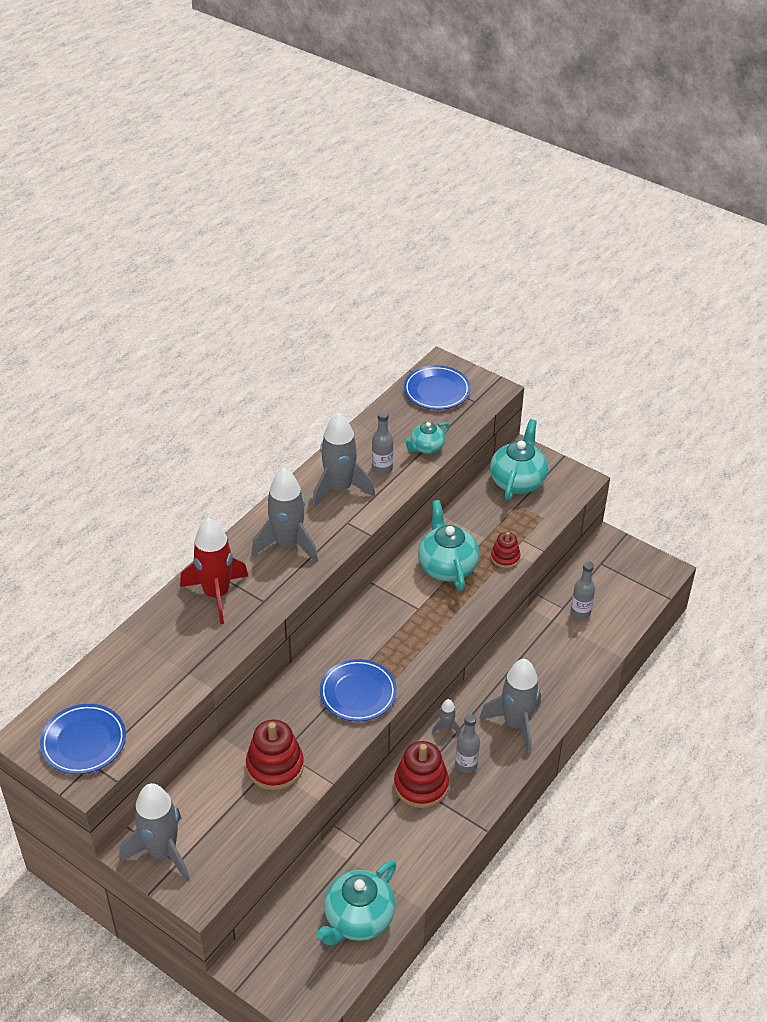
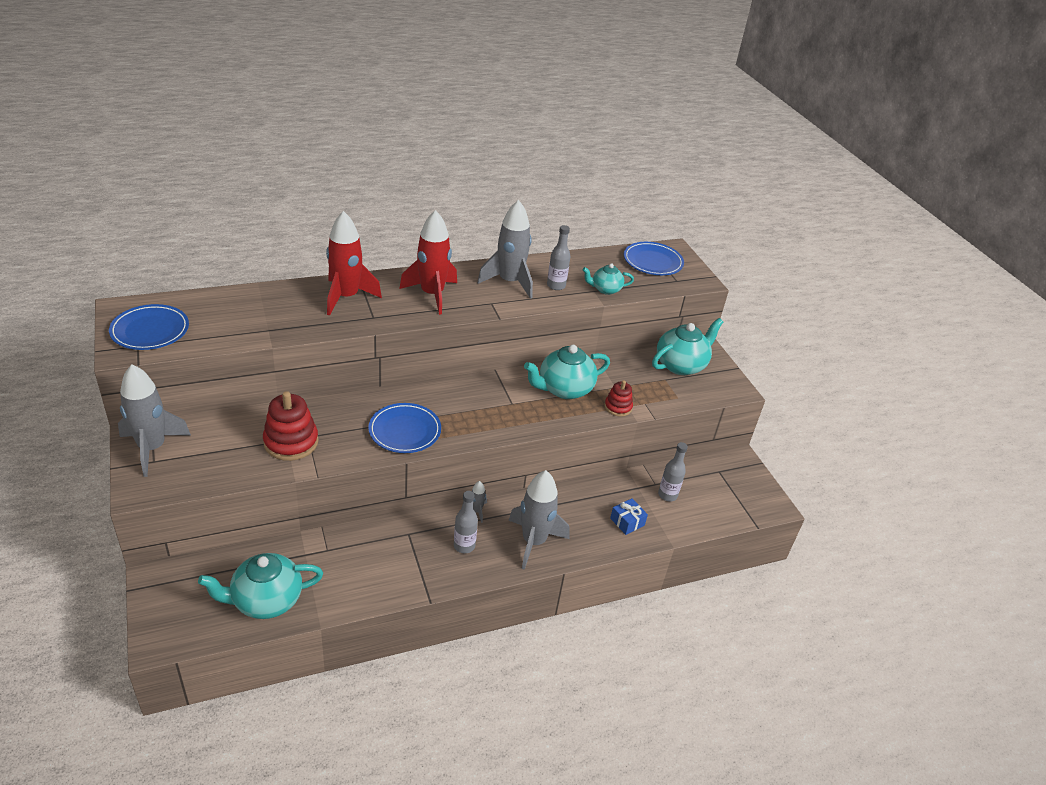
camera: 30 degrees right, 5 degrees down
grey rocket [252,468,318,563] -> red rocket [399,210,457,315]
red stacking toy [394,741,449,808] -> none
turquoise teapot [418,500,479,591] -> turquoise teapot turned 135 degrees counterclockwise [524,345,610,399]
none -> blue gift [610,498,648,535]

